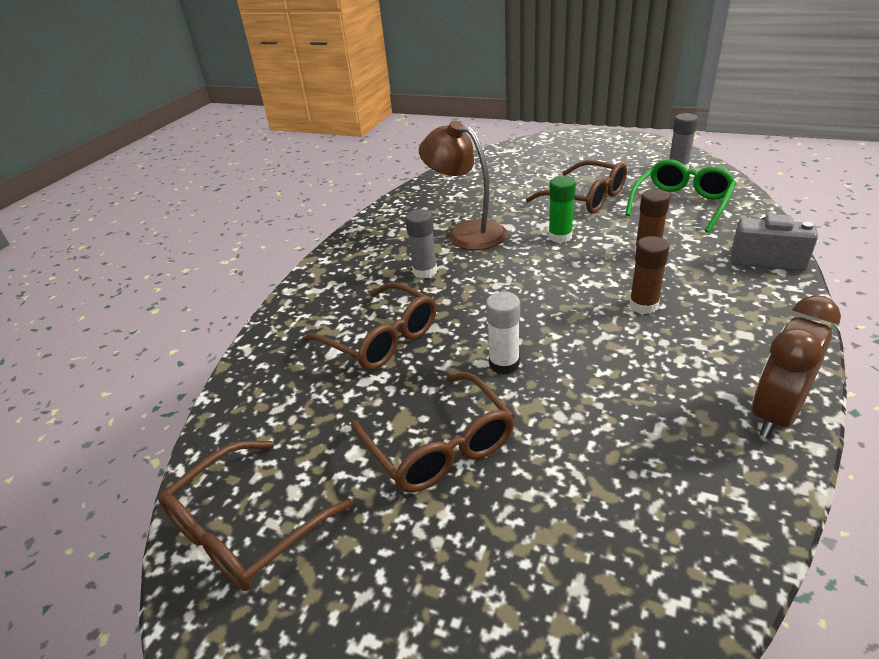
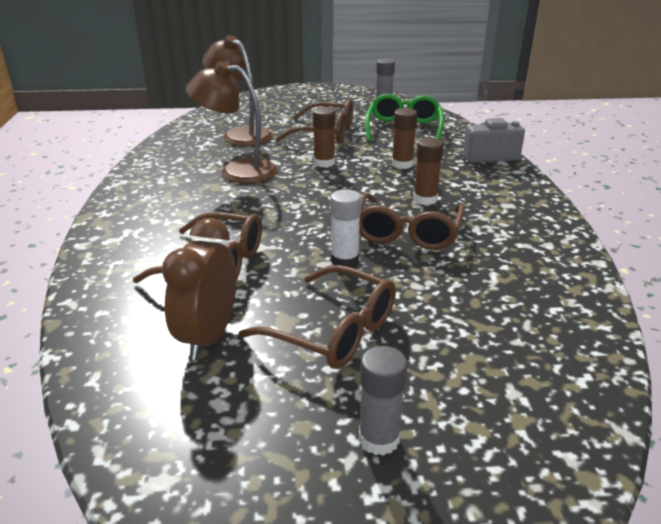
camera: 30 degrees left, 5 degrees down
brown glasses [158,440,354,591] -> brown glasses moved to [359,193,465,250]
grey glue stick [405,209,437,278] -> grey glue stick moved to [359,346,407,456]
green glue stick [548,176,576,243] -> brown glue stick [313,107,336,168]
brown clock [752,296,841,438] -> brown clock moved to [162,218,237,360]
none -> brown lamp [202,35,273,146]

